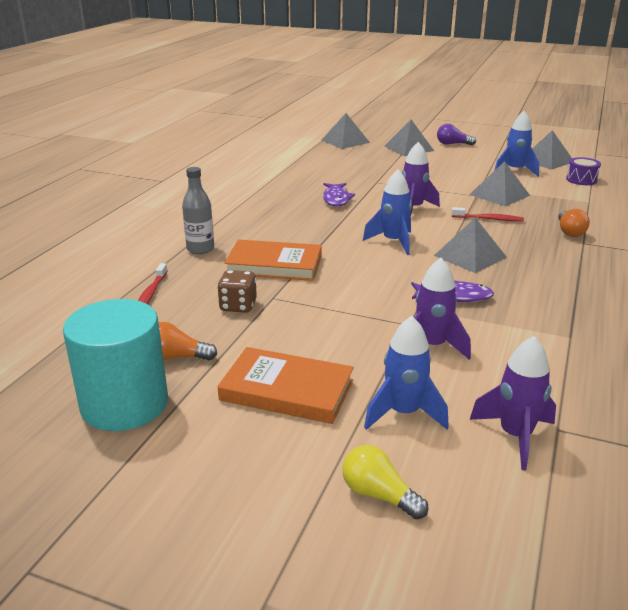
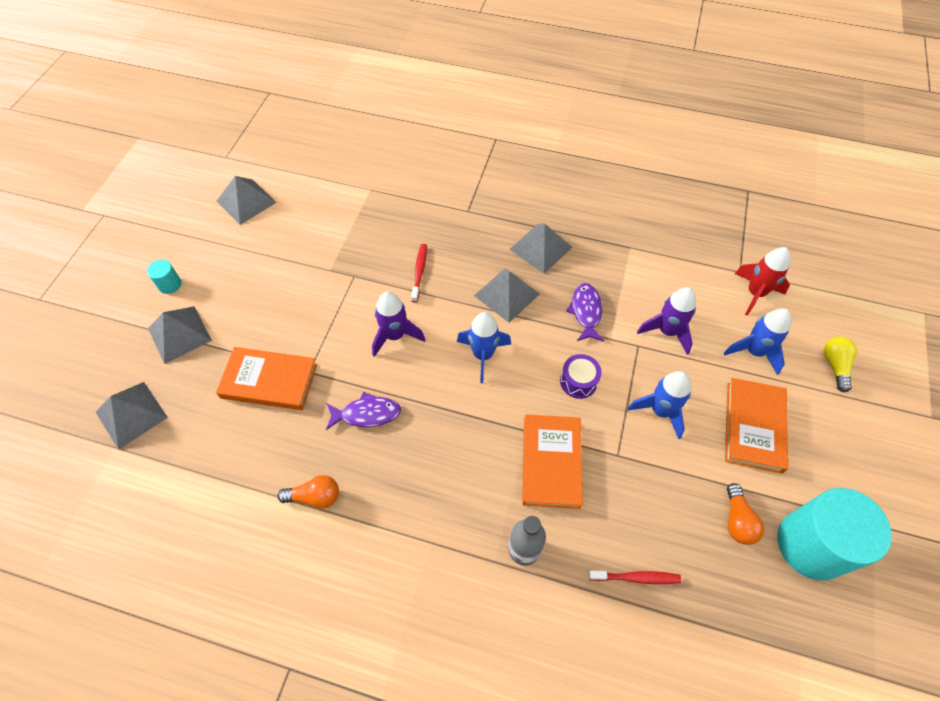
camera: 95 degrees left, 30 degrees up
brown dice [217,270,257,313] -> none
yellow light bulb [343,445,428,520] -> yellow light bulb turned 150 degrees clockwise [823,336,857,392]
purple light bulb [437,124,476,146] -> turquoise cylinder [147,260,181,294]
grey pyramid [469,161,530,206] -> grey pyramid moved to [509,223,572,274]
purple rocket [470,336,556,470] -> red rocket [735,247,791,316]
blue rocket [494,111,539,177] -> blue rocket moved to [628,371,691,440]
orange light bulb [558,209,590,237] -> orange light bulb moved to [277,475,339,509]
purple drum [566,157,601,185] -> purple drum moved to [560,354,602,399]
none -> orange book [216,347,317,410]

